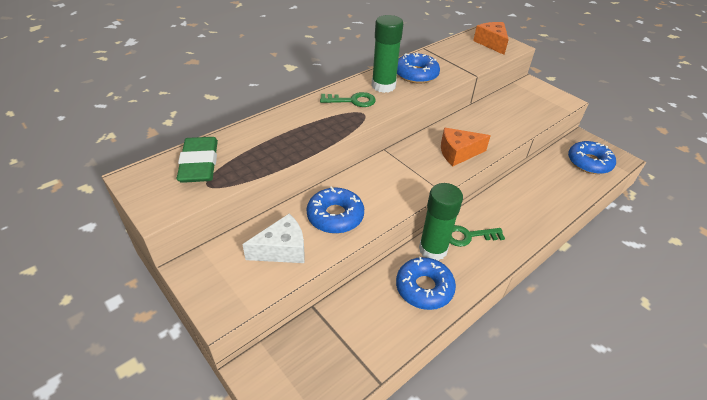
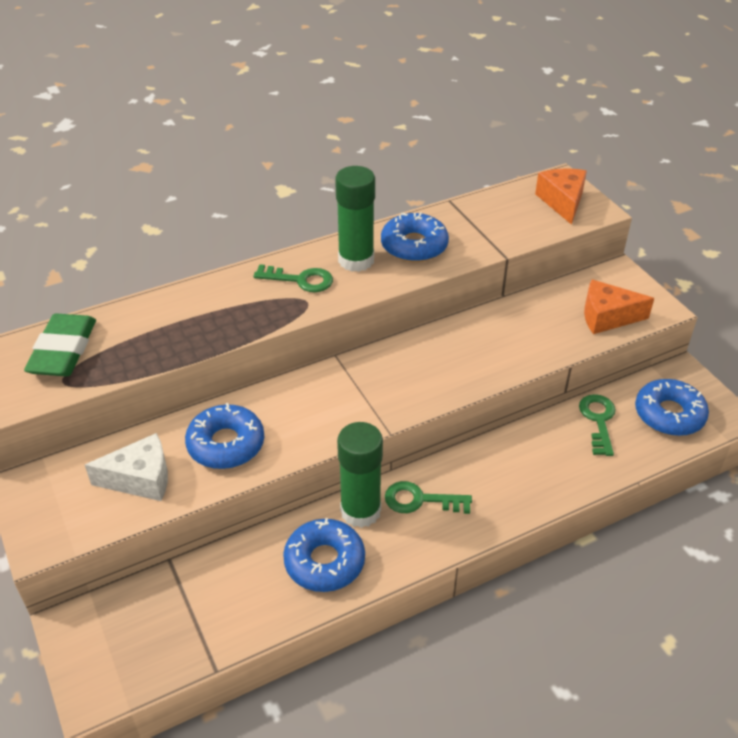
camera: 15 degrees right, 0 degrees up
orange cheese [441,128,491,166] -> orange cheese moved to [584,279,654,334]
none -> green key [579,394,616,456]

